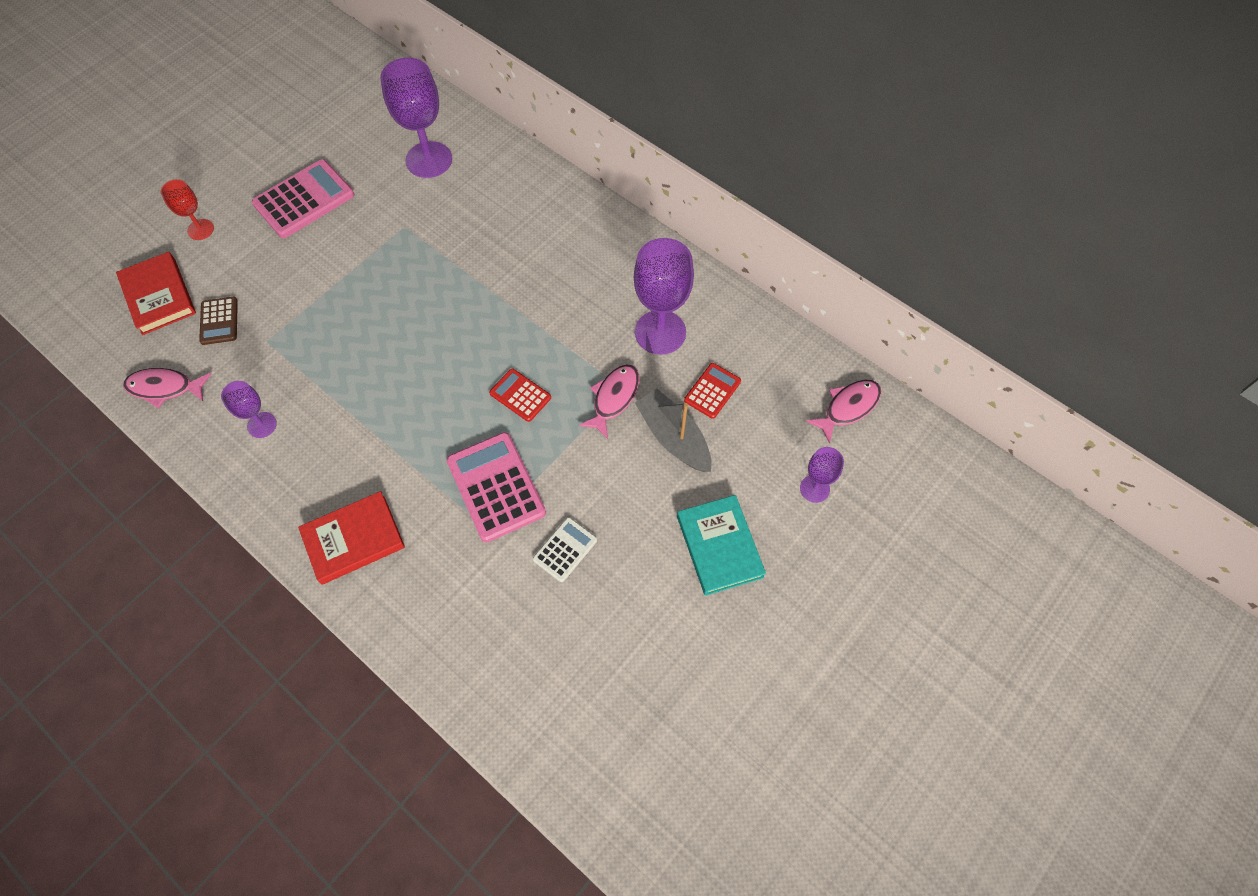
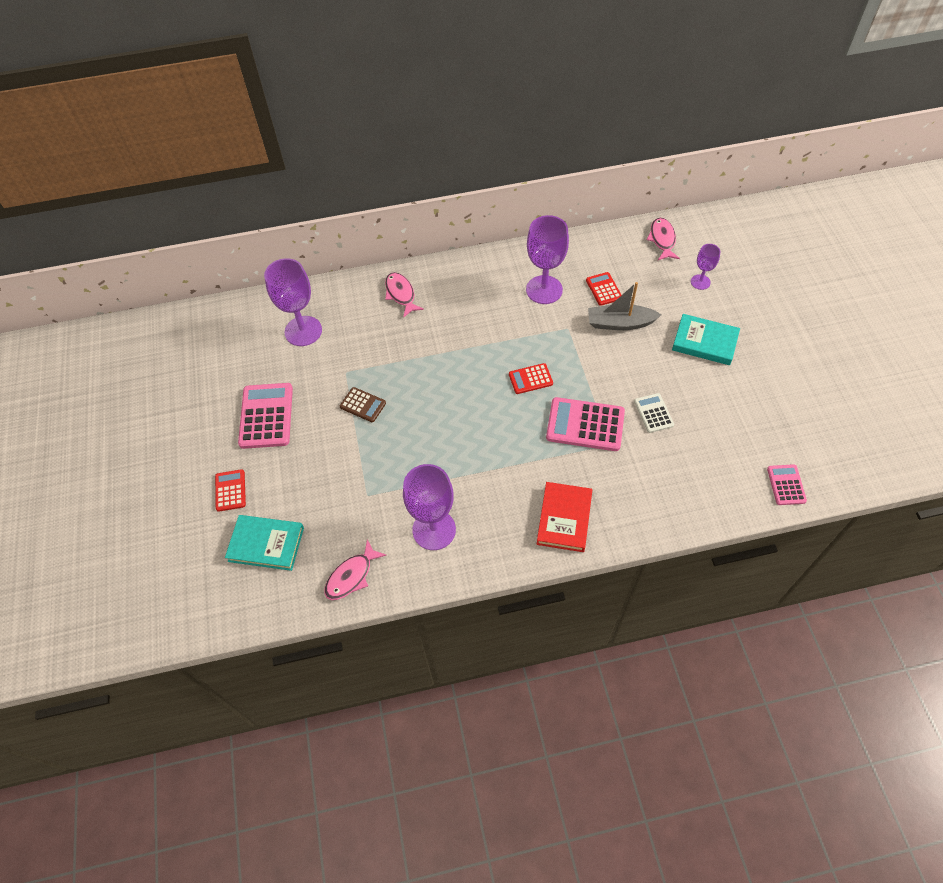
camera: 50 degrees left, 5 degrees down
red book [116,252,196,335] -> turquoise book [225,515,304,571]
red goblet [161,179,214,240] -> red calculator [215,469,246,512]
brown calculator [199,297,238,345] -> brown calculator moved to [340,387,386,422]
purple goblet [221,381,277,438] -> purple goblet [403,464,456,550], size x1.88
pink fish [579,364,639,439] -> pink fish moved to [385,272,424,318]
none -> pink calculator [767,464,807,505]

